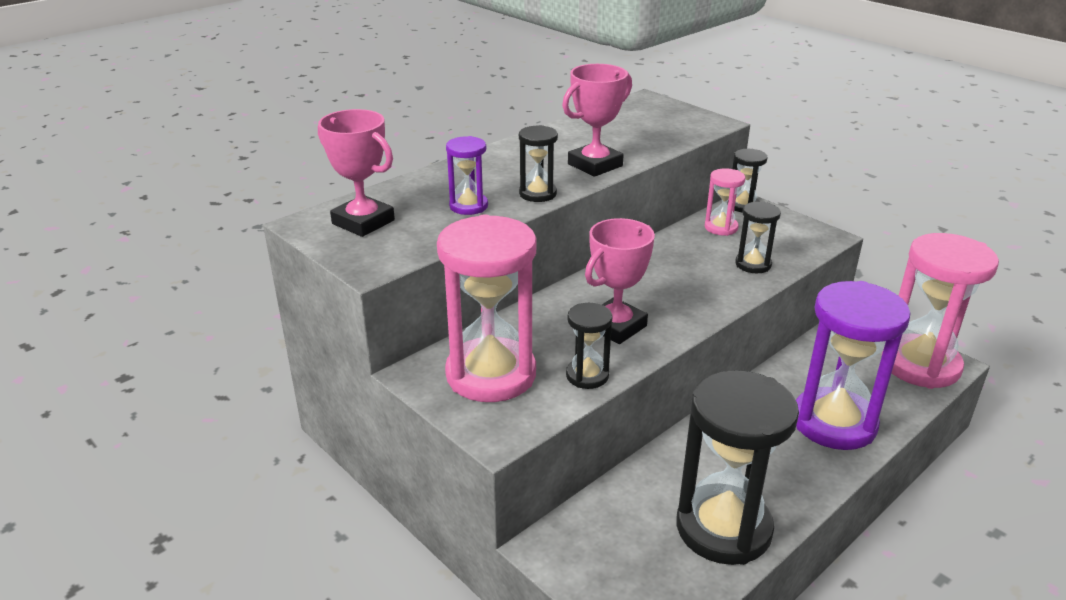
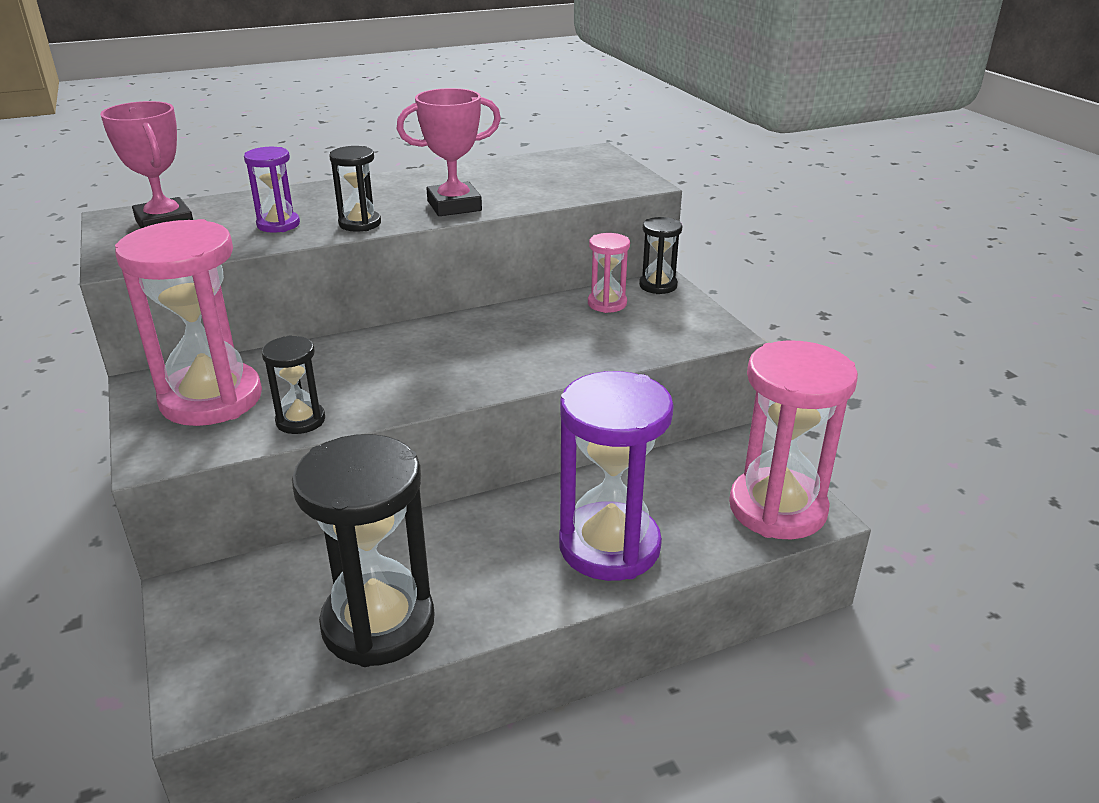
camera: 20 degrees right, 0 degrees up
pink trophy [585,218,655,344] -> none
black hourglass [735,201,781,273] -> none

